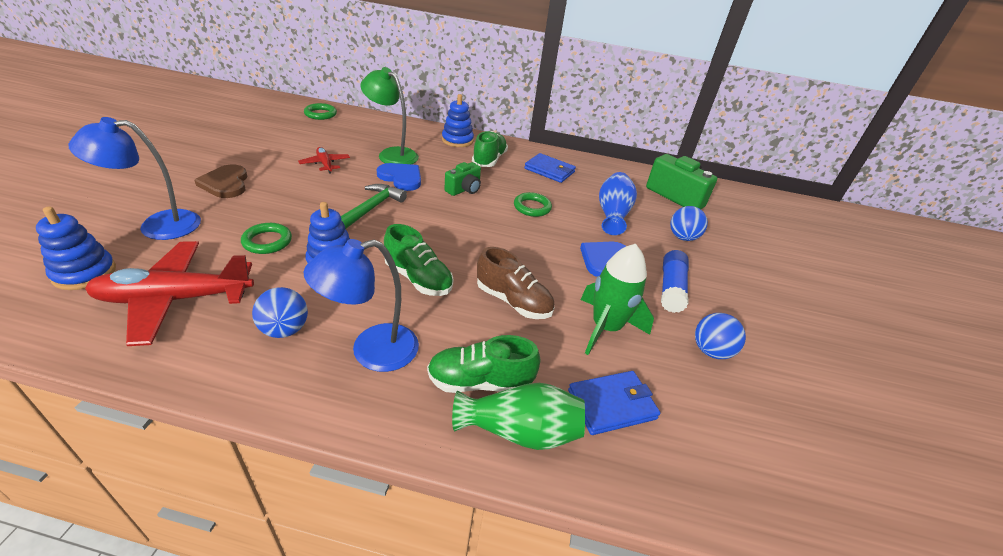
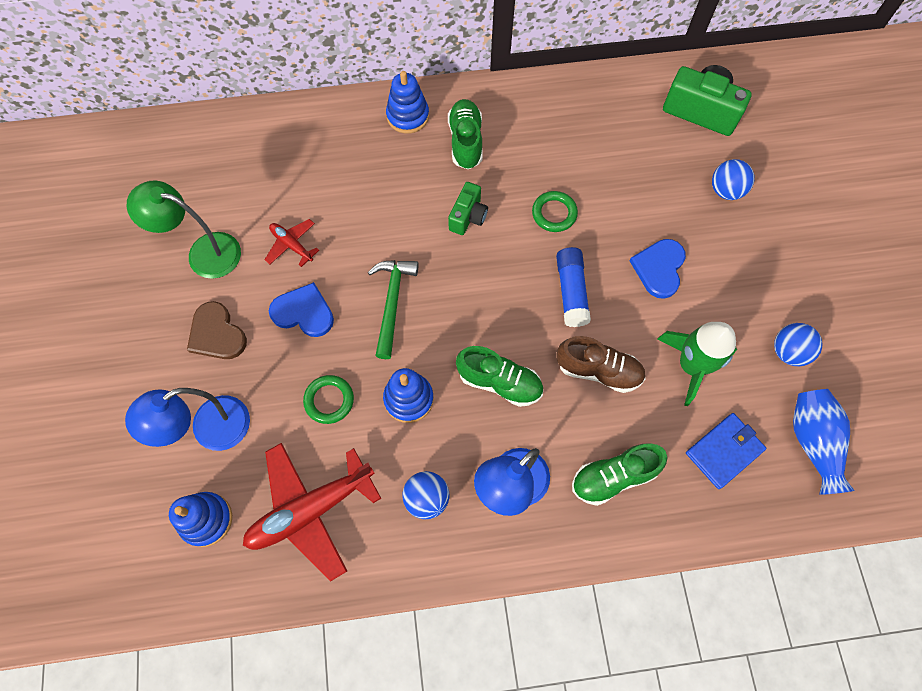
camera: 15 degrees left, 30 degrees up
green ring [304,103,337,120] -> none
green lamp [360,67,419,164] -> green lamp moved to [127,180,241,279]
blue heart [377,163,421,191] -> blue heart moved to [269,282,334,337]
green vase [452,383,585,450] -> none
blue wallet [524,153,576,183] -> none
blue vase [599,172,637,235] -> blue vase moved to [793,389,855,495]
blue glue stick [661,250,689,313] -> blue glue stick moved to [556,247,591,327]

